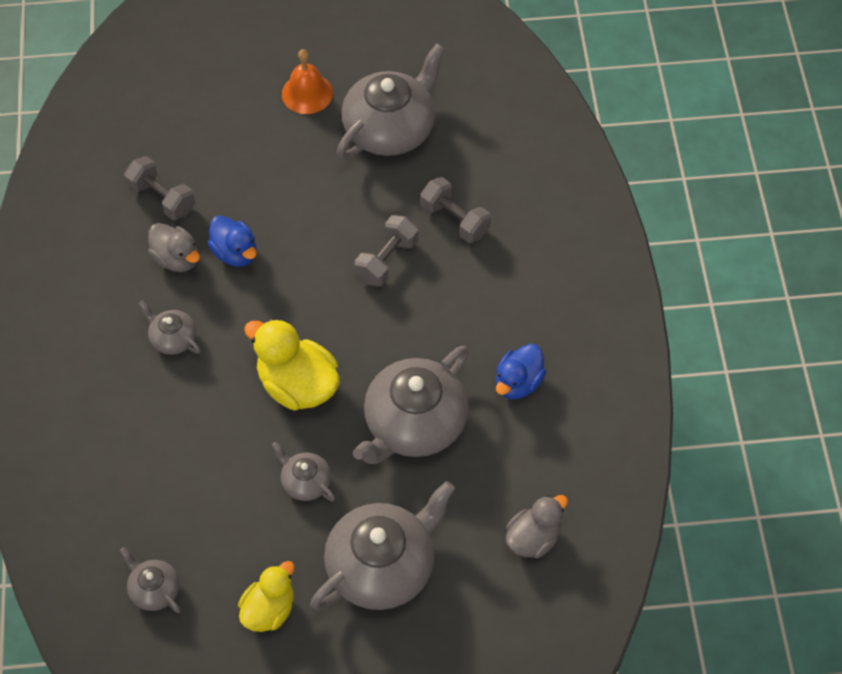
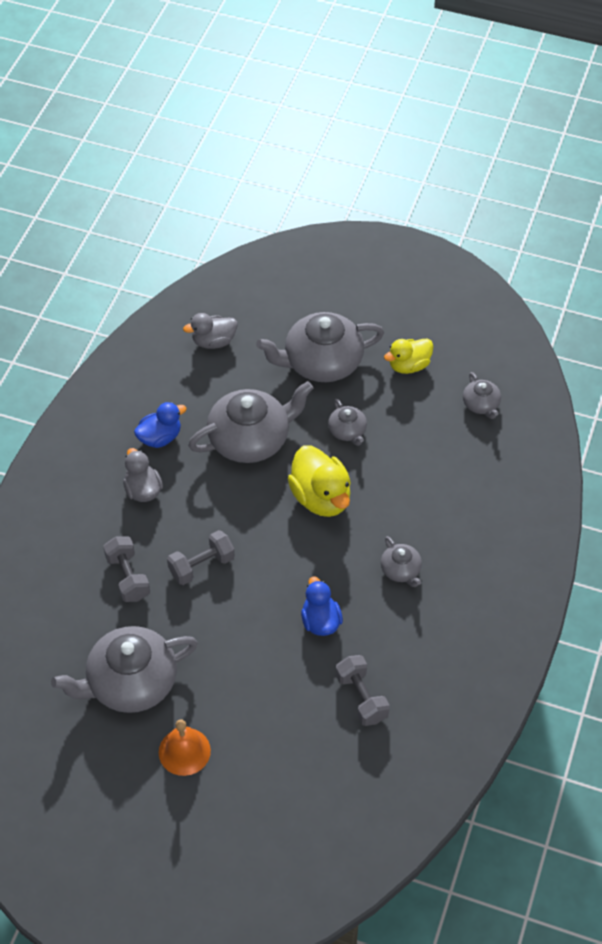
camera: 155 degrees left, 5 degrees down
grey duck [148,223,200,272] -> grey duck moved to [123,448,163,502]

